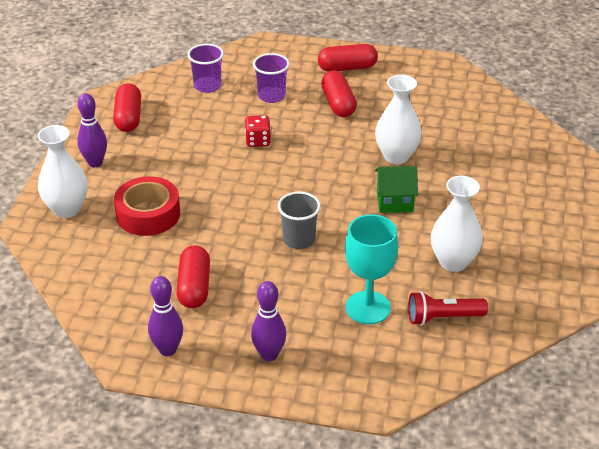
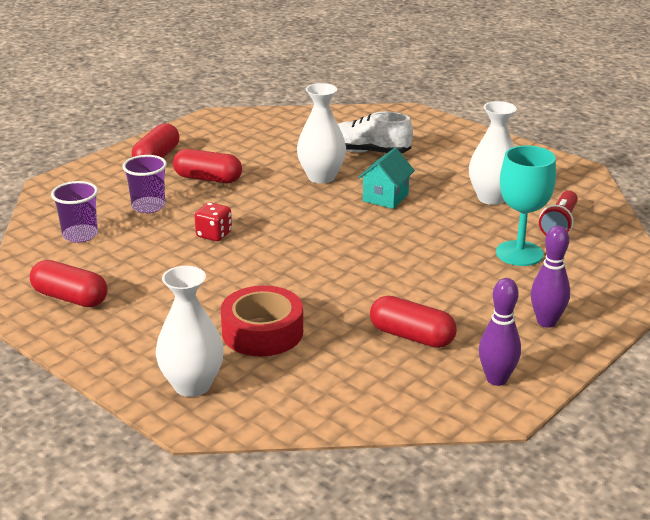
camera: 60 degrees left, 10 degrees down
purple bowling pin [77,93,107,167] -> none
grey cup [278,192,321,249] -> none
green house [375,166,418,213] -> turquoise house [358,148,415,209]
none -> white shoe [338,112,413,153]

